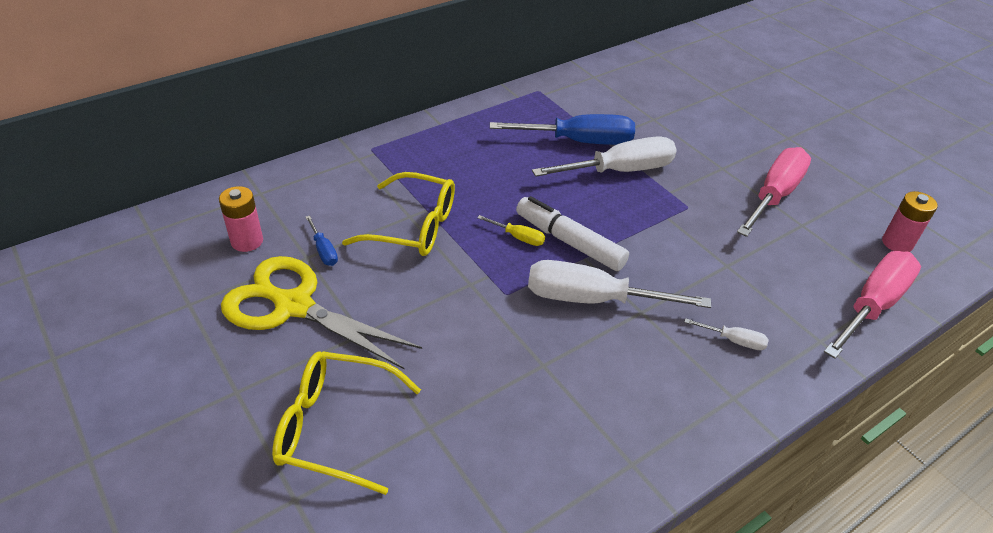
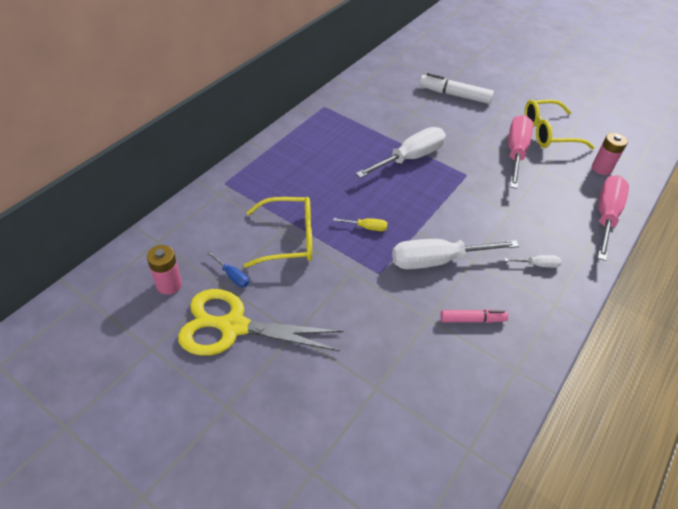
camera: 20 degrees left, 5 degrees up
yellow glasses [272,351,421,495] -> yellow glasses moved to [524,100,595,149]
blue screwdriver [490,114,635,145] -> none
white marker [516,196,629,271] -> white marker moved to [419,73,494,104]
none -> pink marker [440,309,508,323]

